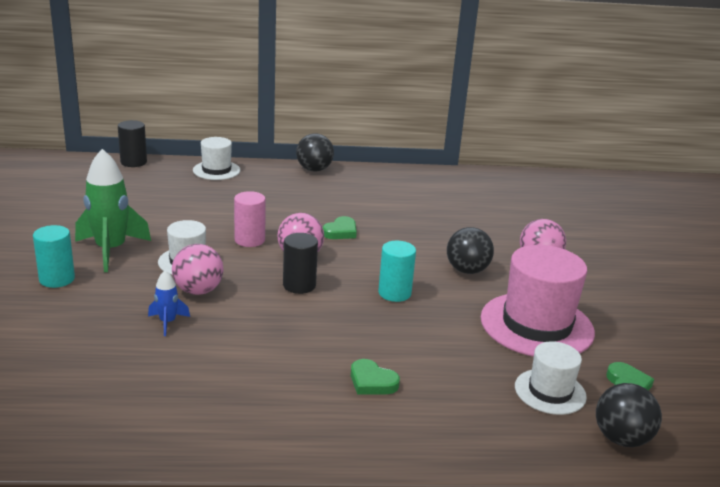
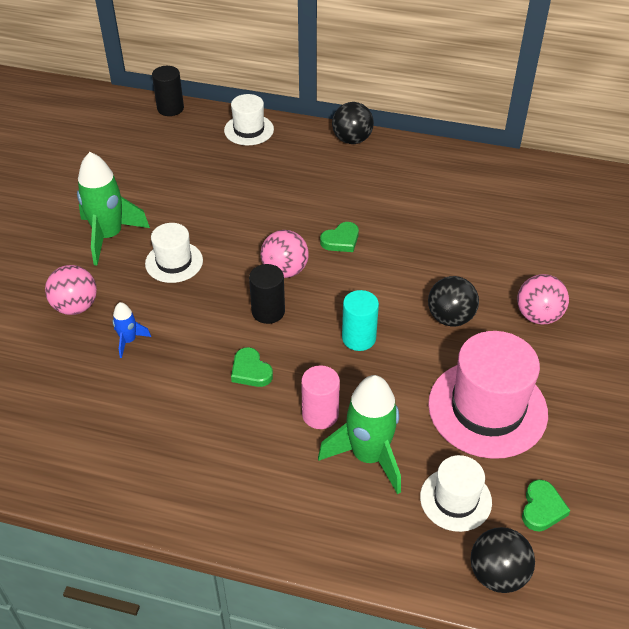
camera: 20 degrees right, 20 degrees up
turquoise cylinder [33,225,75,288] -> none
pink ball [172,244,224,295] -> pink ball moved to [45,265,97,315]
pink cylinder [234,191,266,247] -> pink cylinder moved to [301,365,340,429]
green heart [351,359,400,395] -> green heart moved to [231,347,273,387]
none -> green rocket [318,375,401,494]

